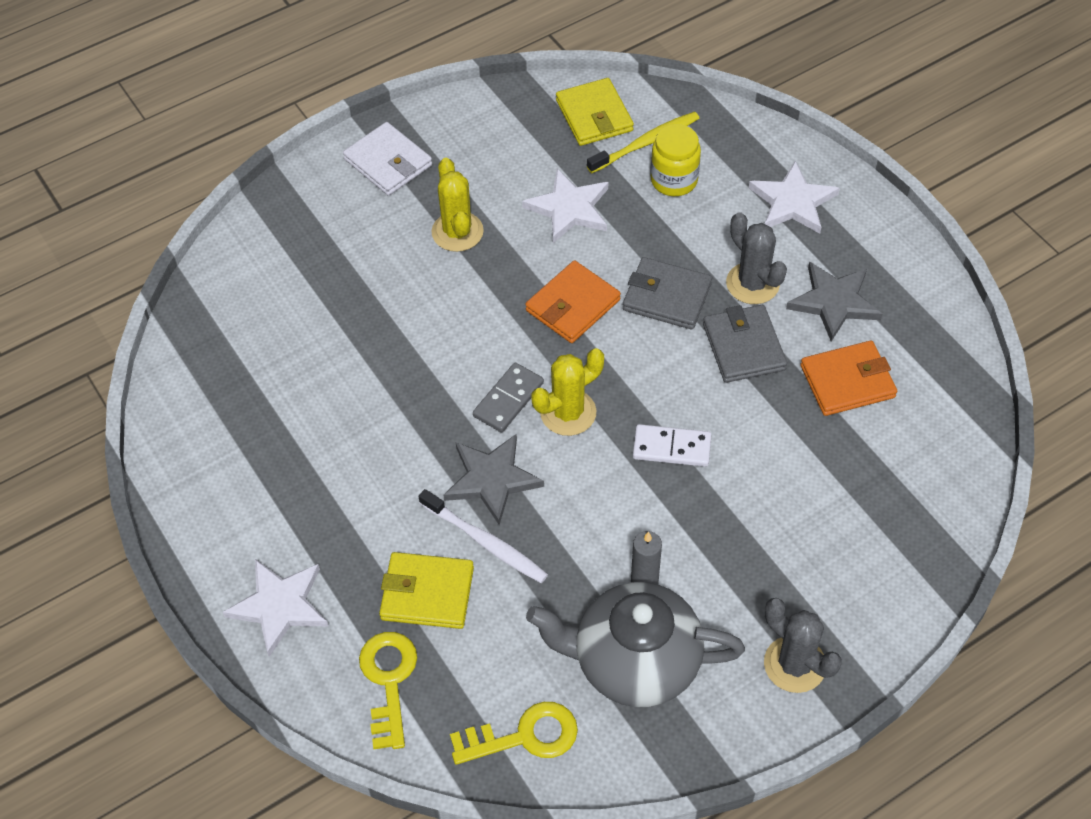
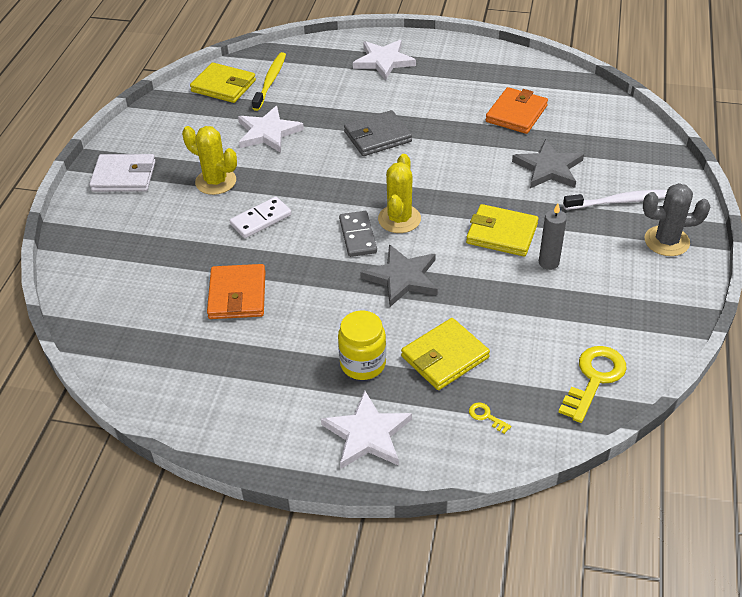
camera: 45 degrees left, 10 degrees down
yellow key [359,632,417,749] -> yellow key [469,403,511,434], size x0.44
white toothbrush [419,489,548,583] -> white toothbrush moved to [563,190,667,210]
orange wallet [525,260,621,343] -> orange wallet moved to [207,264,266,319]
grey teapot [526,582,745,707] -> none
white domino [633,424,712,467] -> white domino moved to [230,197,292,238]
yellow jar [651,124,701,196] -> yellow jar moved to [338,310,386,380]
grey wallet [703,305,787,383] -> none
grey cactus [726,212,787,304] -> none
grey star [786,262,882,342] -> grey star moved to [512,139,584,188]
none -> yellow wallet [466,204,539,257]

